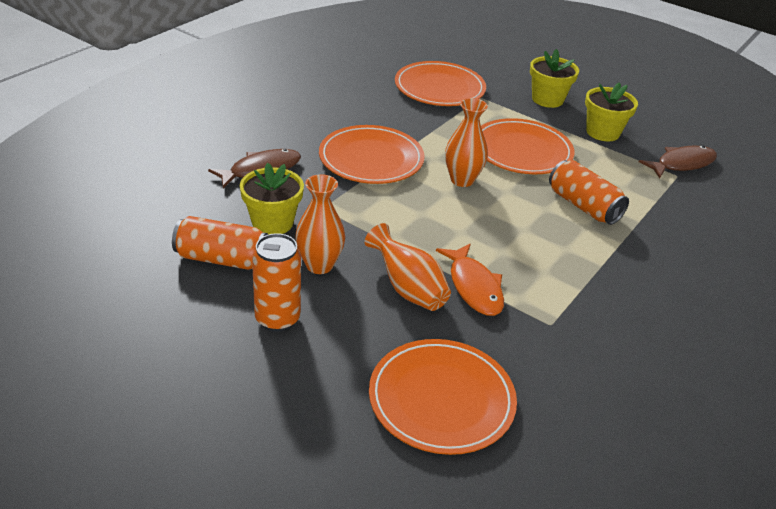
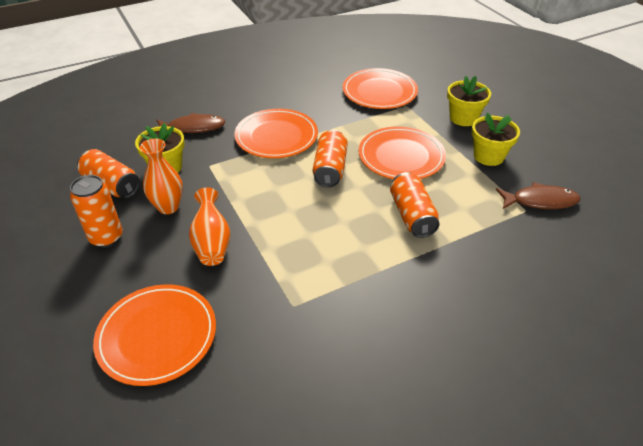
camera: 30 degrees right, 5 degrees up
orange fish [436,244,504,316] -> none
orange vase [445,98,488,187] -> orange can [313,130,348,188]

